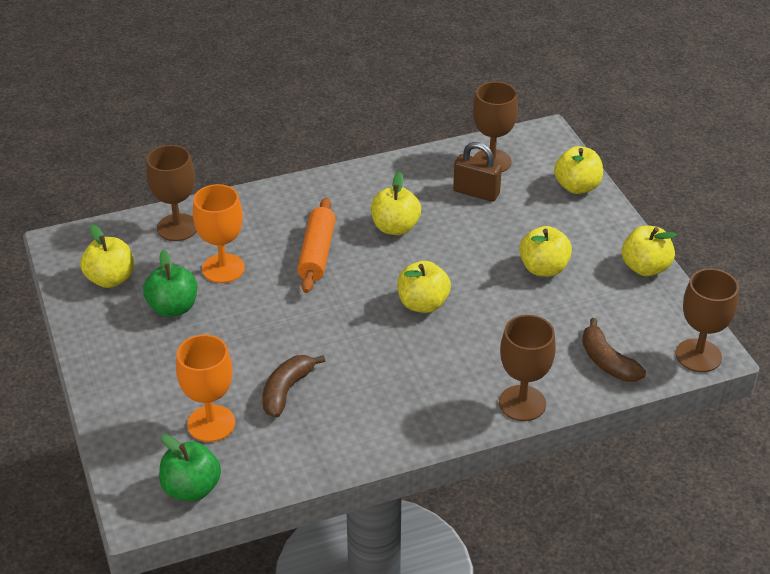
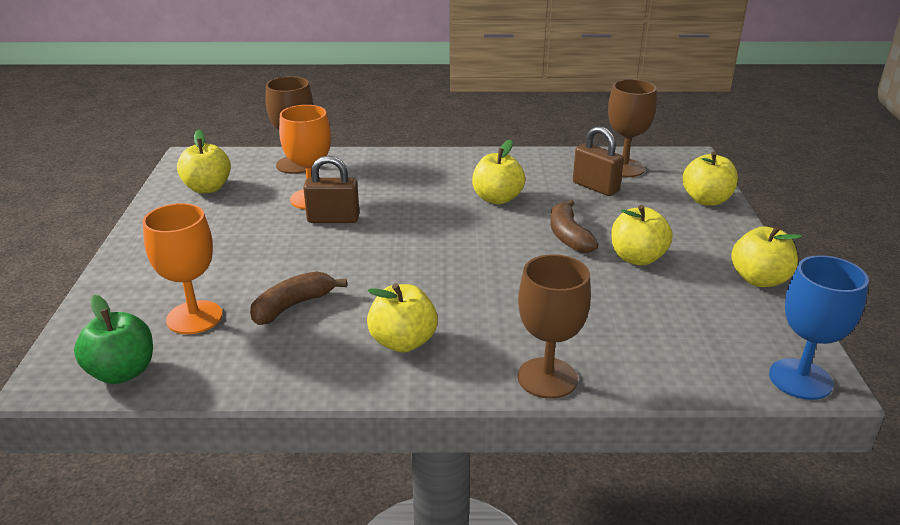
camera: 20 degrees right, 10 degrees down
green apple [143,250,197,317] -> none
orange rolling pin [297,198,336,293] -> none
yellow apple [397,261,451,313] -> yellow apple moved to [367,283,438,353]
brown banana [582,318,646,382] -> brown banana moved to [550,200,599,253]
brown goblet [676,269,739,372] -> blue goblet [769,255,869,400]
none -> brown padlock [303,156,359,223]

